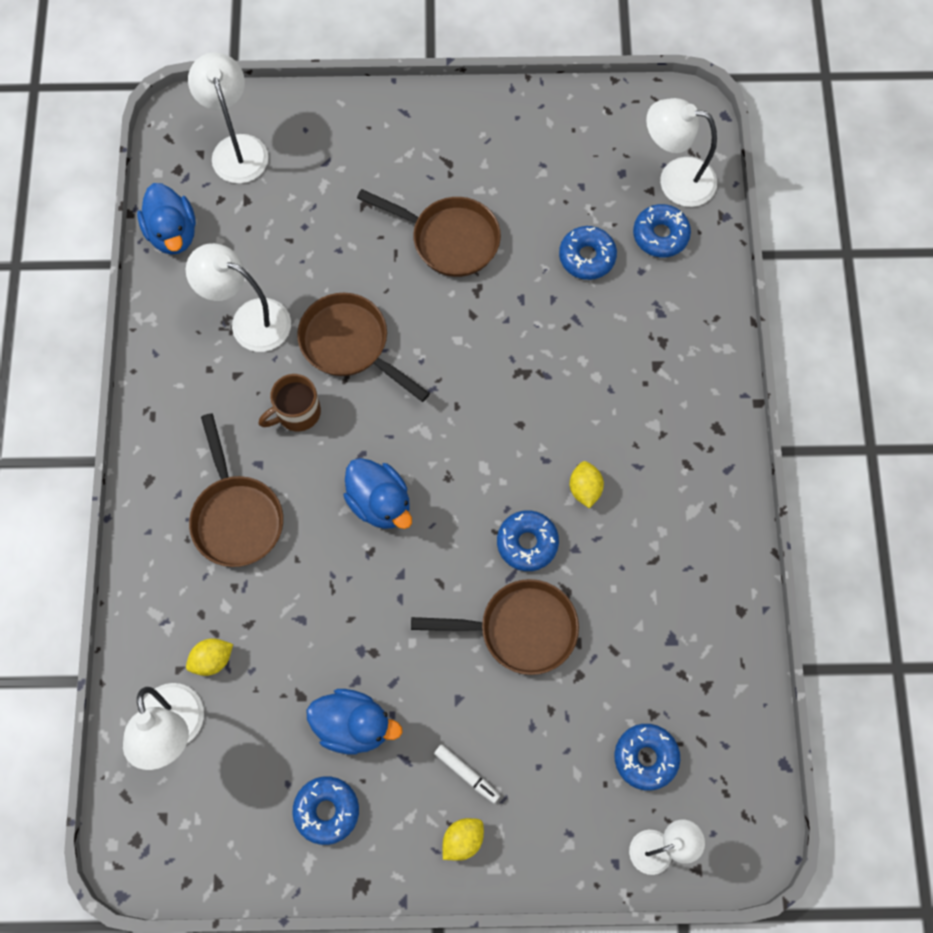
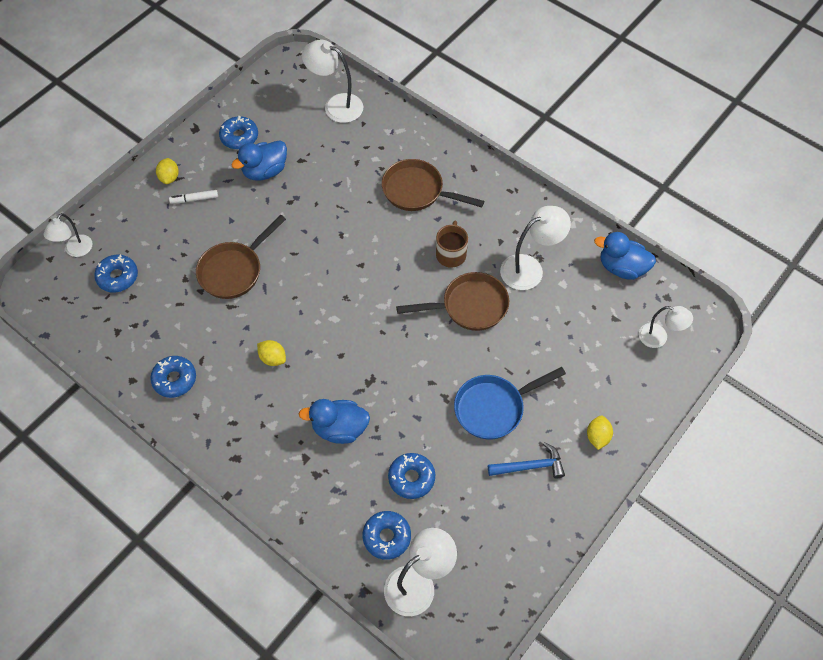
camera: 130 degrees right, 10 degrees down
yellow lemon [186,638,233,676] -> yellow lemon moved to [587,416,613,450]
white lamp [188,52,268,183] -> white lamp [639,306,693,348], size x0.64
blue duck [343,458,412,529] -> blue duck moved to [299,399,370,444]
brown pan [357,189,501,277] -> blue pan [454,367,566,440]
blue donut [497,510,559,571] -> blue donut moved to [150,356,196,398]
none -> blue hammer [488,442,565,478]

